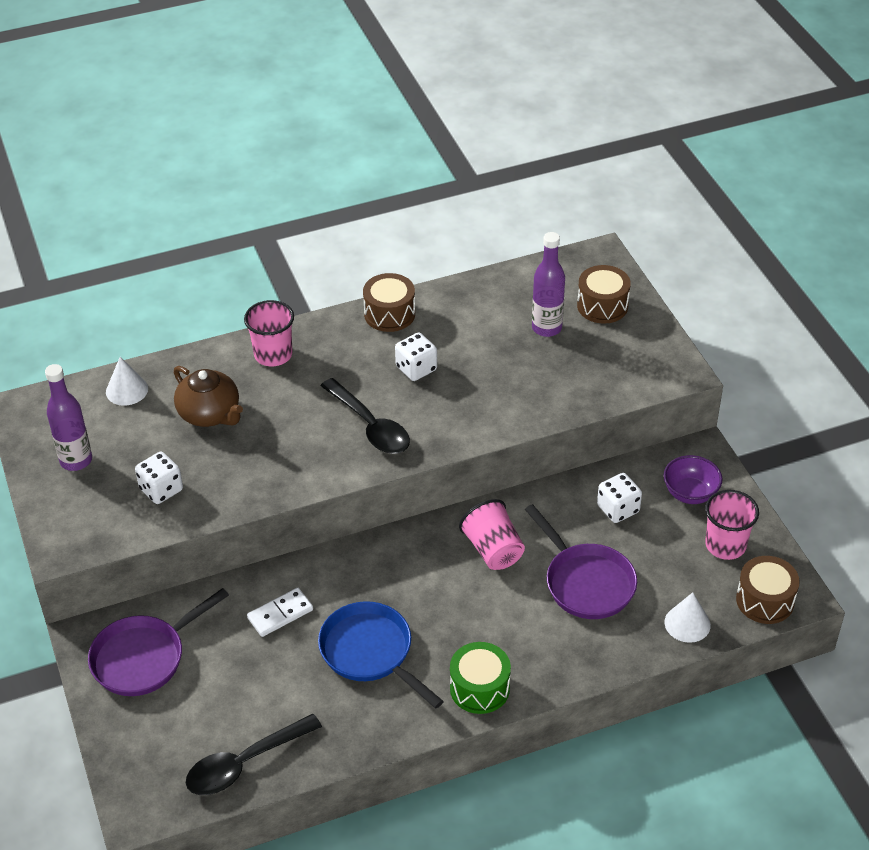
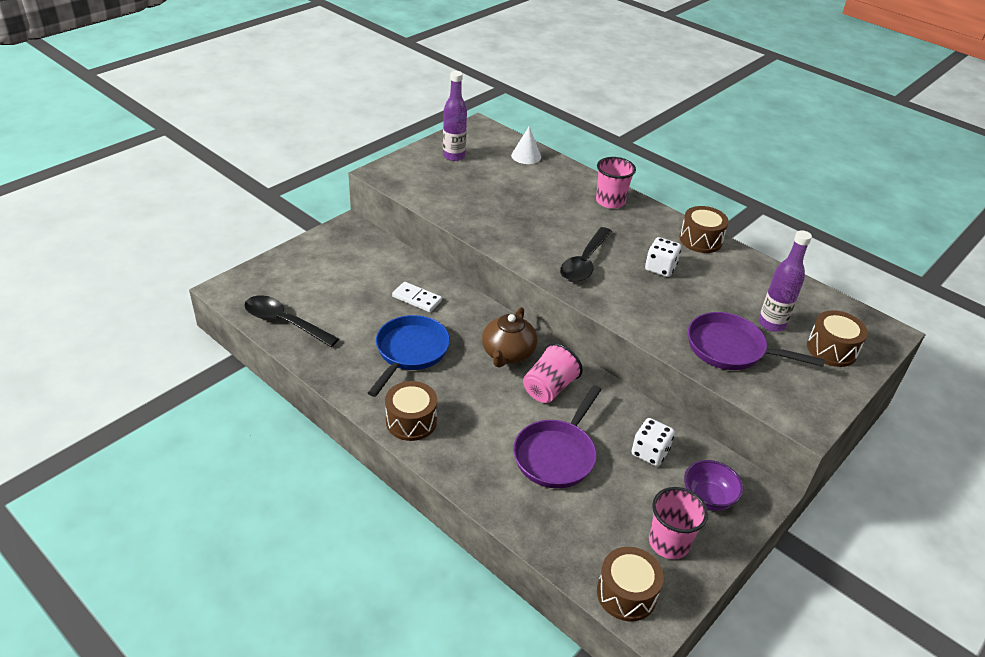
camera: 60 degrees right, 5 degrees down
purple pan [88,588,229,696] -> purple pan moved to [688,312,825,370]
white dice [135,452,183,504] -> none
brown teapot [174,366,243,427] -> brown teapot moved to [482,307,538,368]
green drum [450,642,511,714] -> brown drum [385,381,437,441]
white cone [664,592,711,643] -> none

